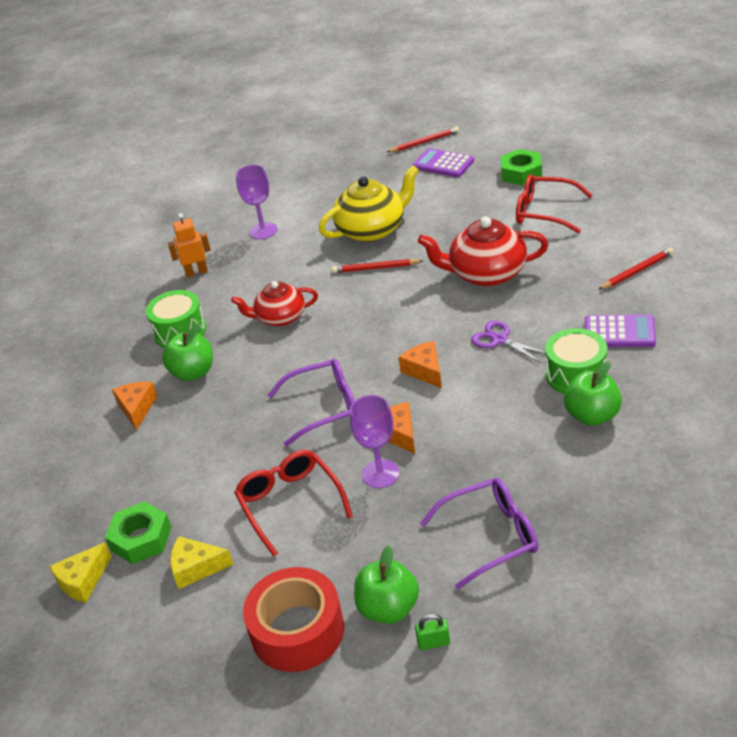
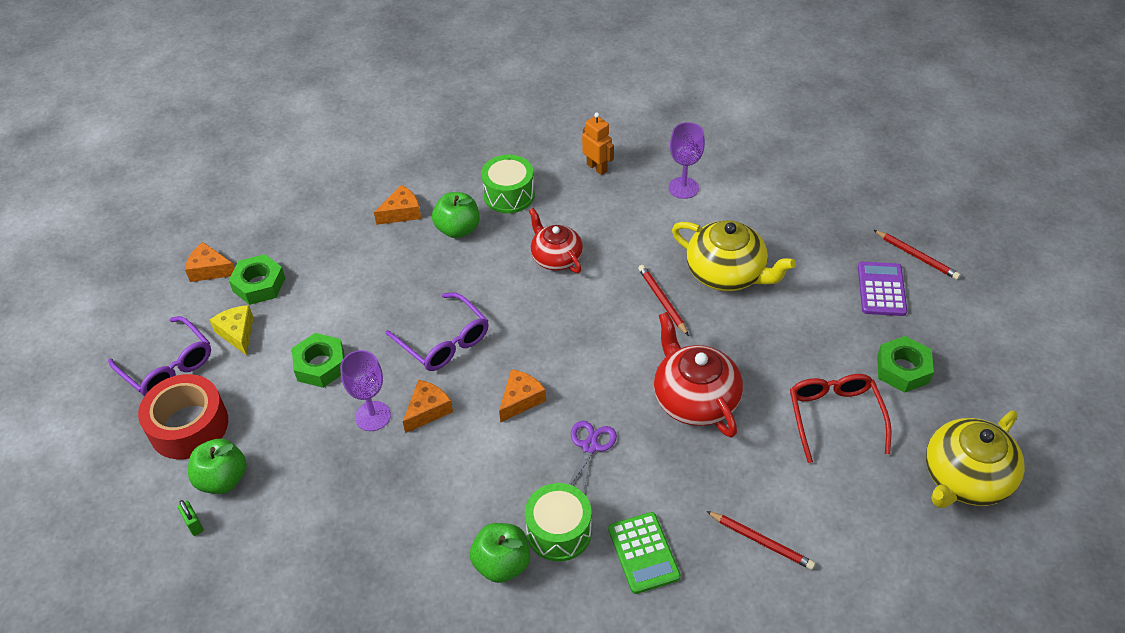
camera: 60 degrees right, 10 degrees up
yellow cheese [50,542,112,603] -> orange cheese [185,242,235,282]
red glasses [234,450,353,557] -> green nut [292,333,345,388]
purple glasses [420,478,538,590] -> purple glasses moved to [108,316,211,396]
purple calculator [585,315,656,347] -> green calculator [608,512,681,594]
none -> yellow teapot [926,411,1025,508]

